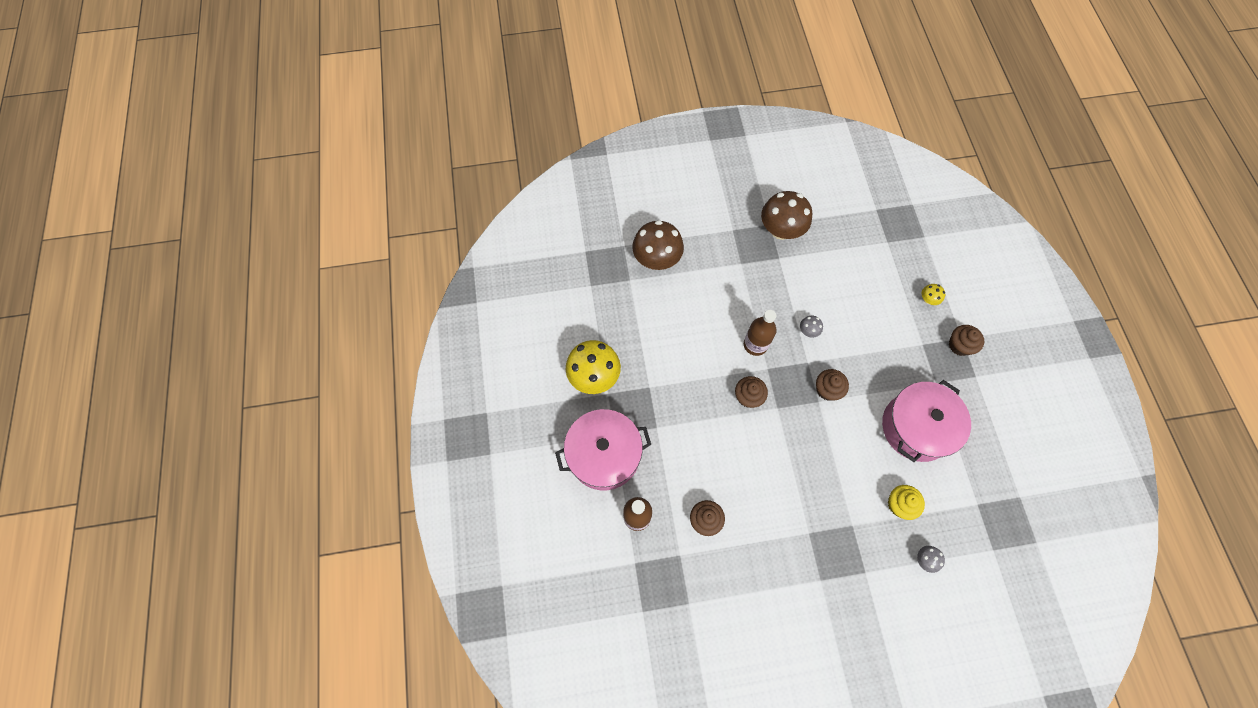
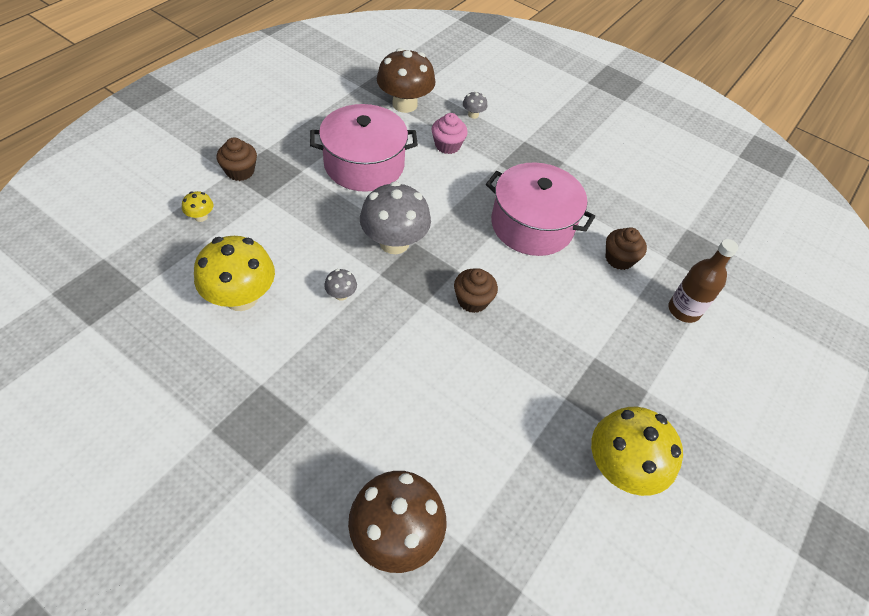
camera: 140 degrees left, 15 degrees down
pink pot [555,409,651,490] -> pink pot moved to [486,162,595,256]
brown bottle [744,310,777,356] -> none
brown mushroom [761,191,812,240] -> brown mushroom moved to [377,48,435,113]
brown cupcake [816,369,849,401] -> grey mushroom [360,181,431,254]
yellow cupcake [888,485,925,520] -> pink cupcake [432,113,468,154]
none -> yellow mushroom [194,236,275,311]

